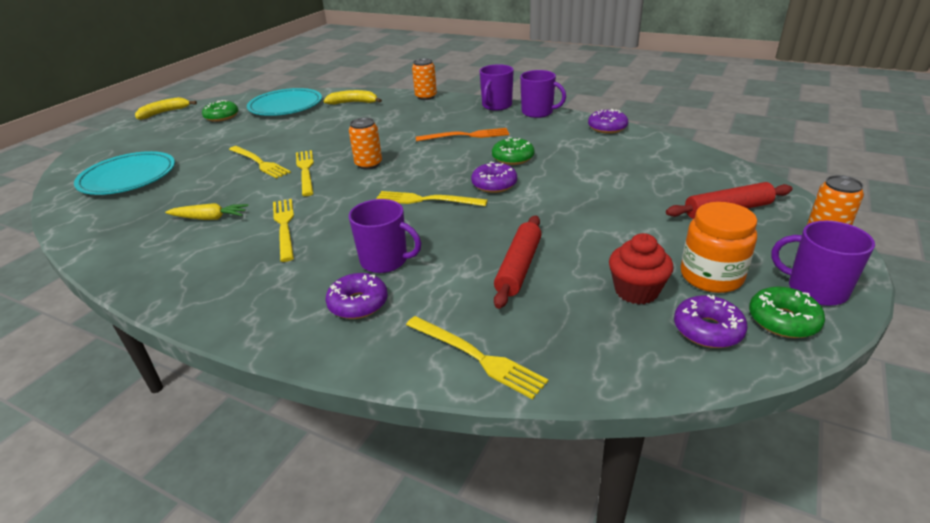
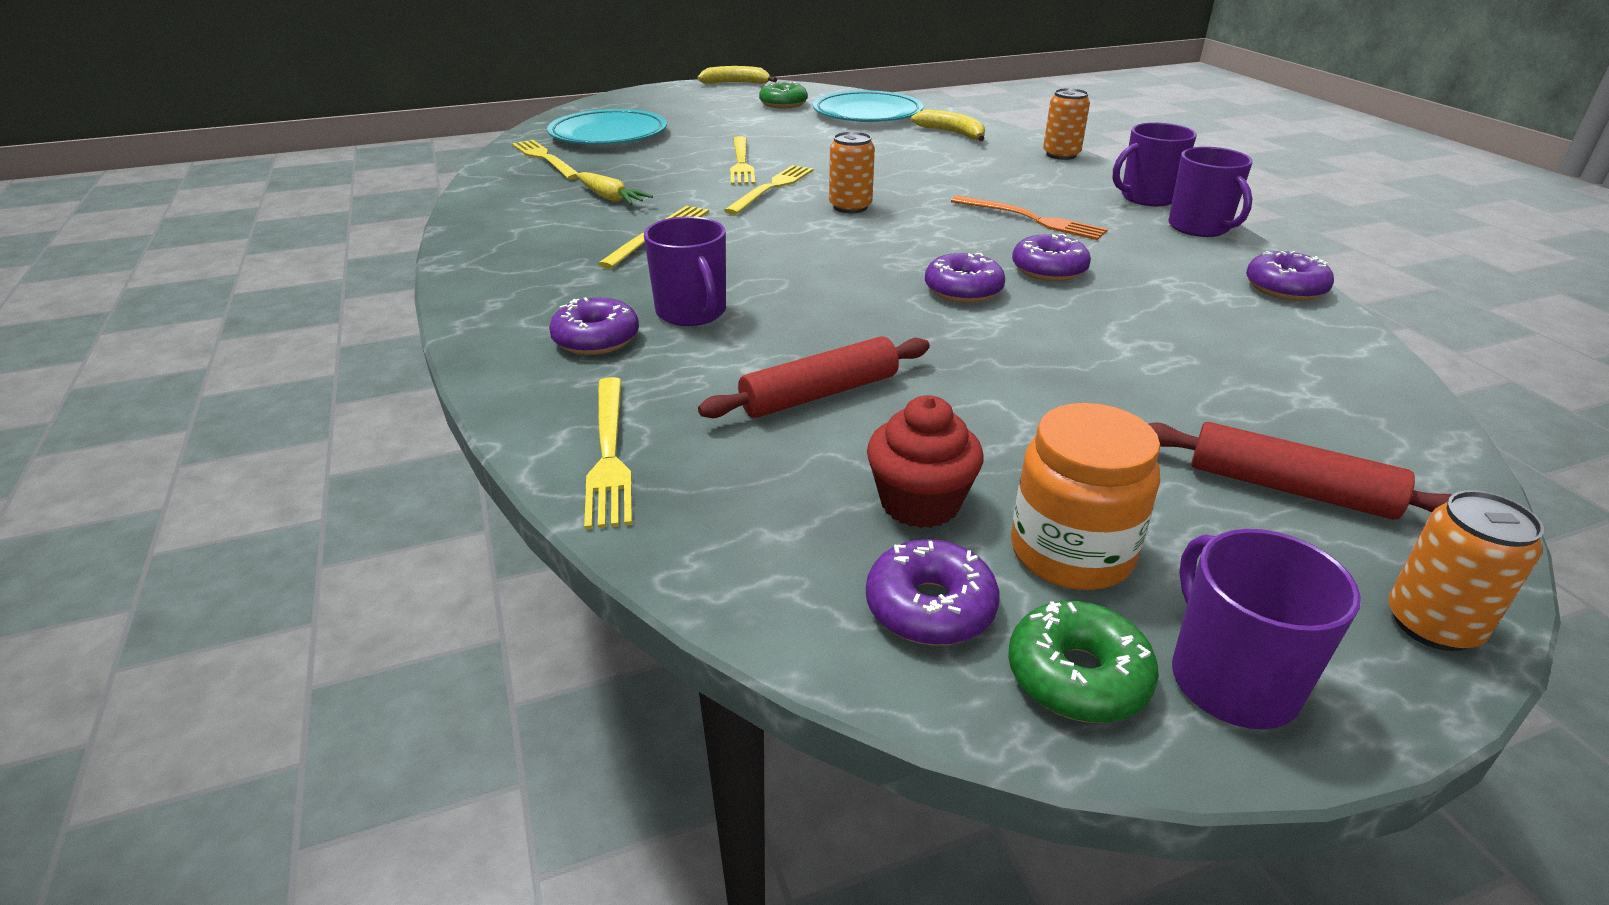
camera: 40 degrees right, 0 degrees up
yellow fork [377,191,488,206] -> yellow fork moved to [512,140,578,180]
green donut [492,137,535,165] -> purple donut [1012,234,1091,281]

